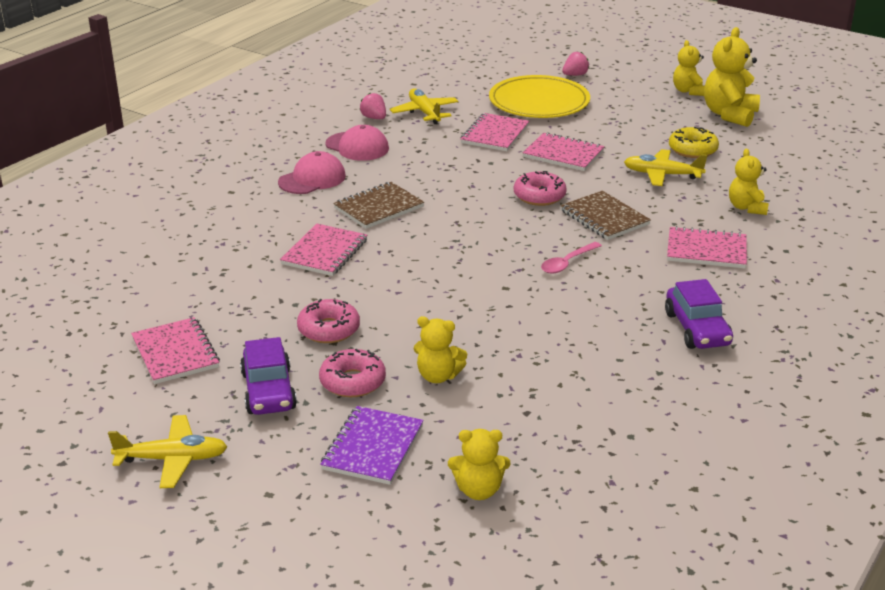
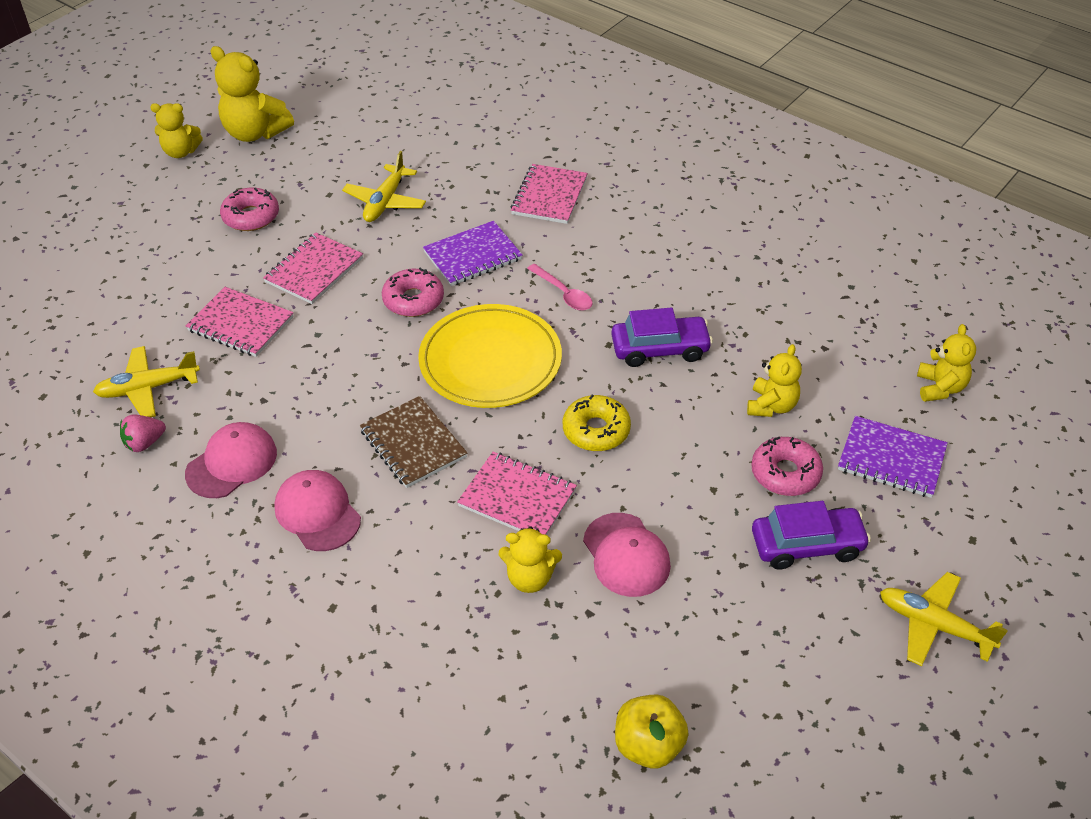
camera: 85 degrees left, 15 degrees up
yellow plane [108,415,227,488] -> yellow plane turned 60 degrees counterclockwise [880,572,1008,666]
pink notebook [131,317,220,384] -> none
pink donut [297,299,360,343] -> pink donut moved to [220,188,279,231]
yellow plate [489,75,590,118] -> yellow plate moved to [418,304,562,408]
brown notebook [560,191,651,240] -> purple notebook [423,221,523,286]
pink strawberry [562,52,589,76] -> none
purple car [665,279,733,349] -> purple car moved to [611,308,713,367]
yellow donut [669,127,719,158] -> yellow donut moved to [563,395,631,451]
yellow teddy bear [729,149,769,215] -> yellow teddy bear moved to [499,526,562,593]
none -> pink cap [583,513,671,597]
none -> yellow apple [615,695,689,768]

